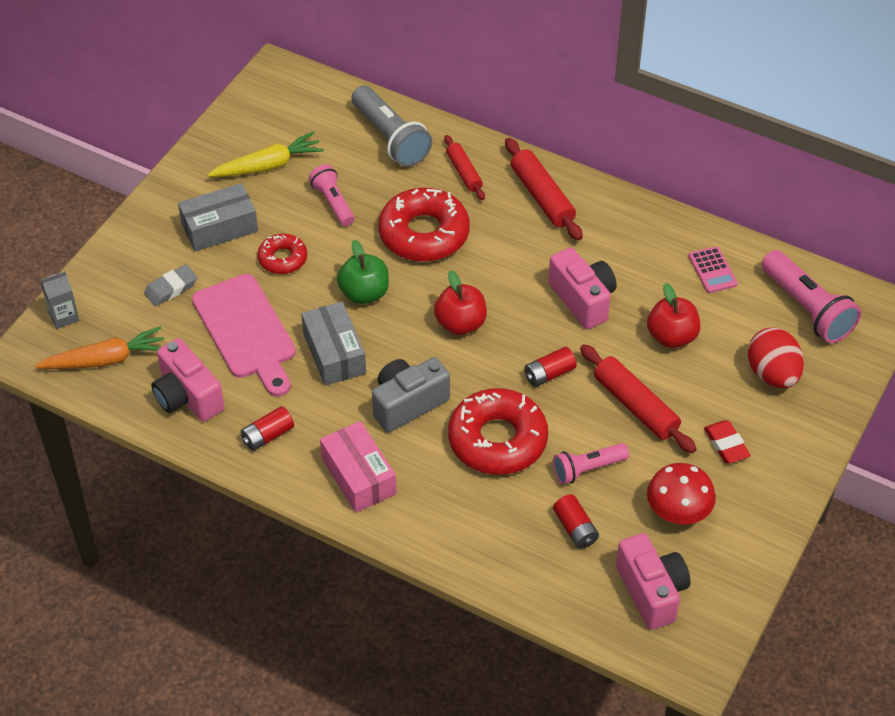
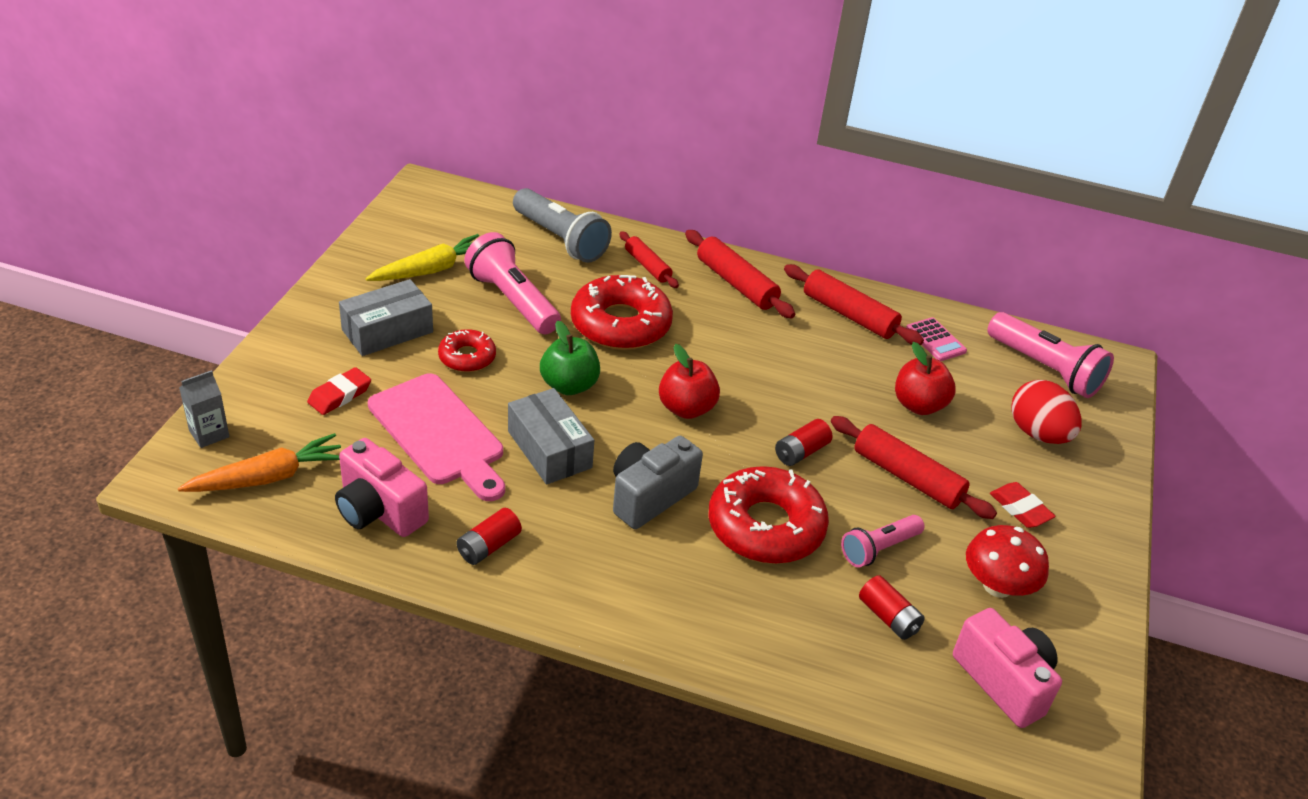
camera: 15 degrees left, 10 degrees down
grey eraser [144,264,198,306] -> red eraser [307,367,371,415]
pink flashlight [309,164,354,226] -> pink flashlight [464,232,561,334], size x1.62
pink box [320,421,396,513] -> none
pink camera [548,248,617,329] -> none
none -> red rolling pin [784,264,924,345]

